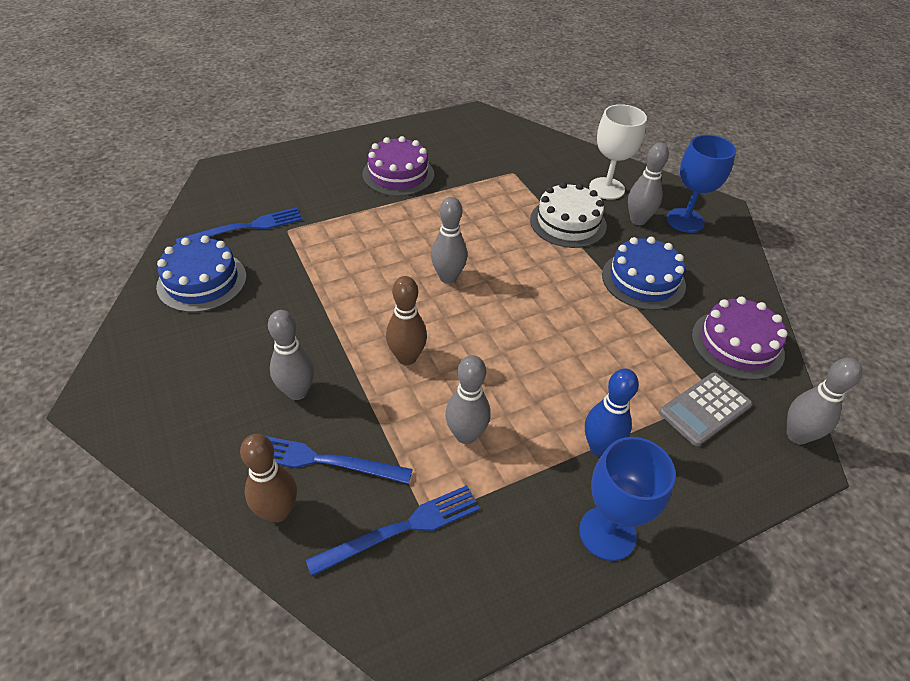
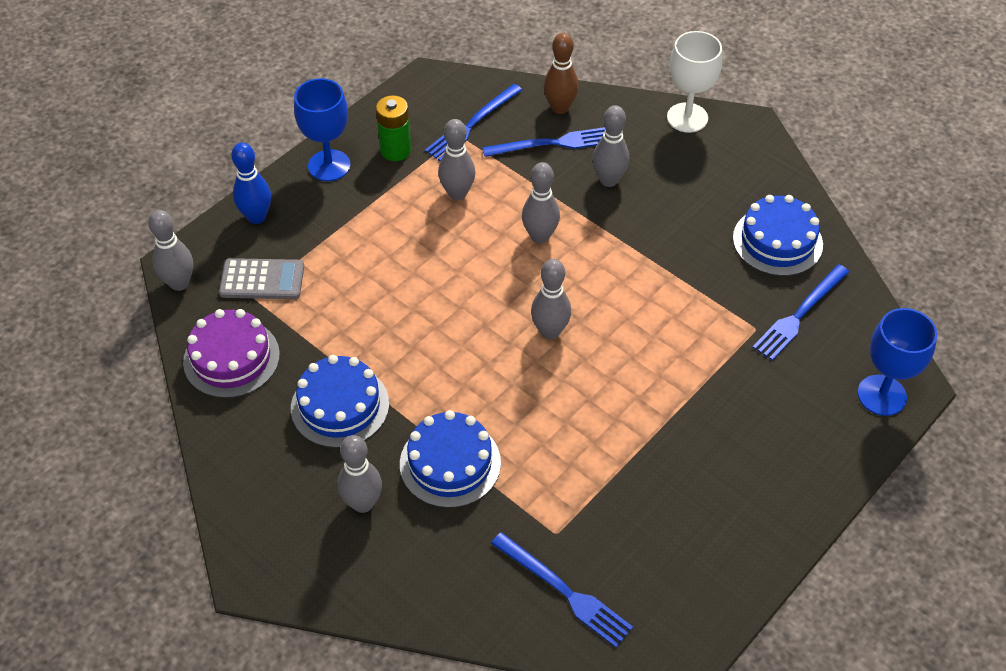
camera: 160 degrees right, 5 degrees up
purple cake [362,136,434,196] -> none
brown bowling pin [386,276,427,365] -> grey bowling pin [522,162,560,244]
white cake [530,182,607,248] -> blue cake [400,410,501,508]
blue bowling pin [585,369,639,456] -> blue bowling pin moved to [231,142,271,224]
white goblet [589,104,647,200] -> white goblet moved to [667,31,722,133]
grey calculator [659,372,752,446] -> grey calculator turned 60 degrees clockwise [219,258,304,299]
blue goblet [667,135,736,233] -> blue goblet moved to [858,308,938,416]
none -> green battery [376,95,411,161]
none -> blue fork [491,532,633,648]

